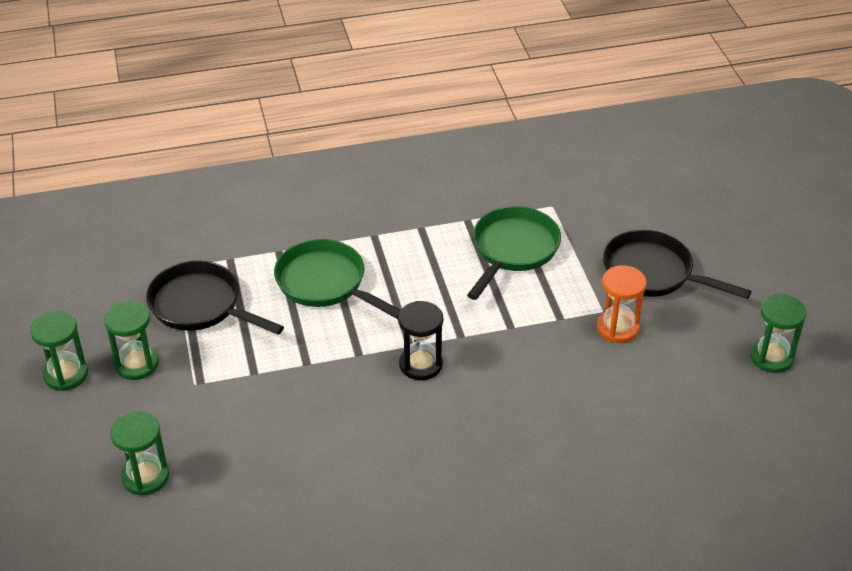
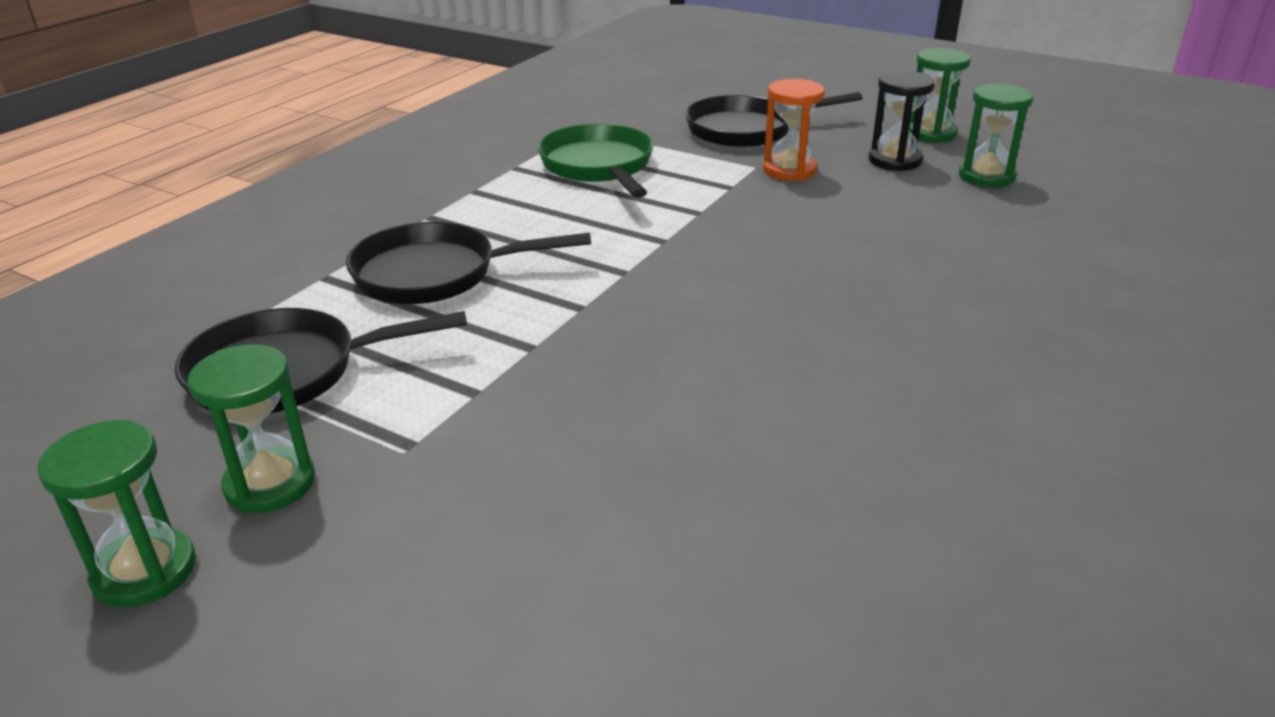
camera: 45 degrees left, 10 degrees down
green hourglass [110,411,169,496] -> green hourglass moved to [959,84,1034,187]
green pan [274,239,401,319] -> black pan [346,222,591,304]
black hourglass [398,301,443,380] -> black hourglass moved to [869,70,935,171]

